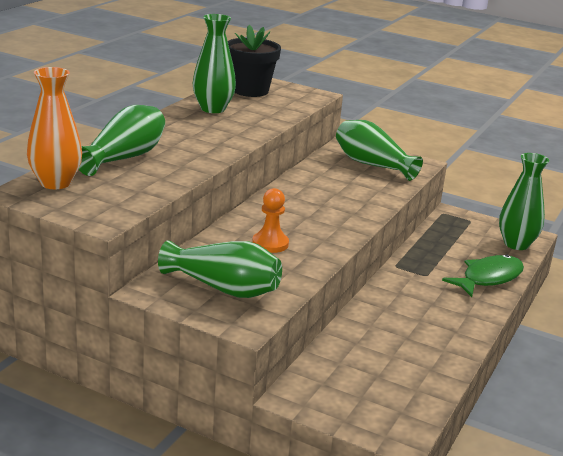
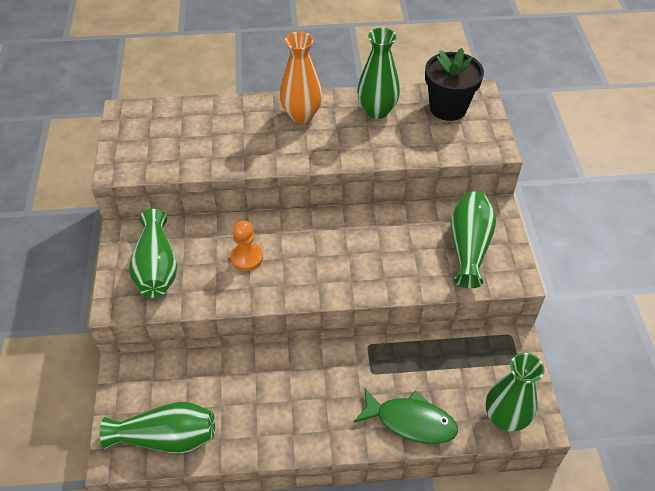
camera: 60 degrees right, 25 degrees up
orange vase [27,67,82,189] -> orange vase moved to [280,32,322,123]
green vase [78,105,165,176] -> green vase moved to [100,402,215,453]

